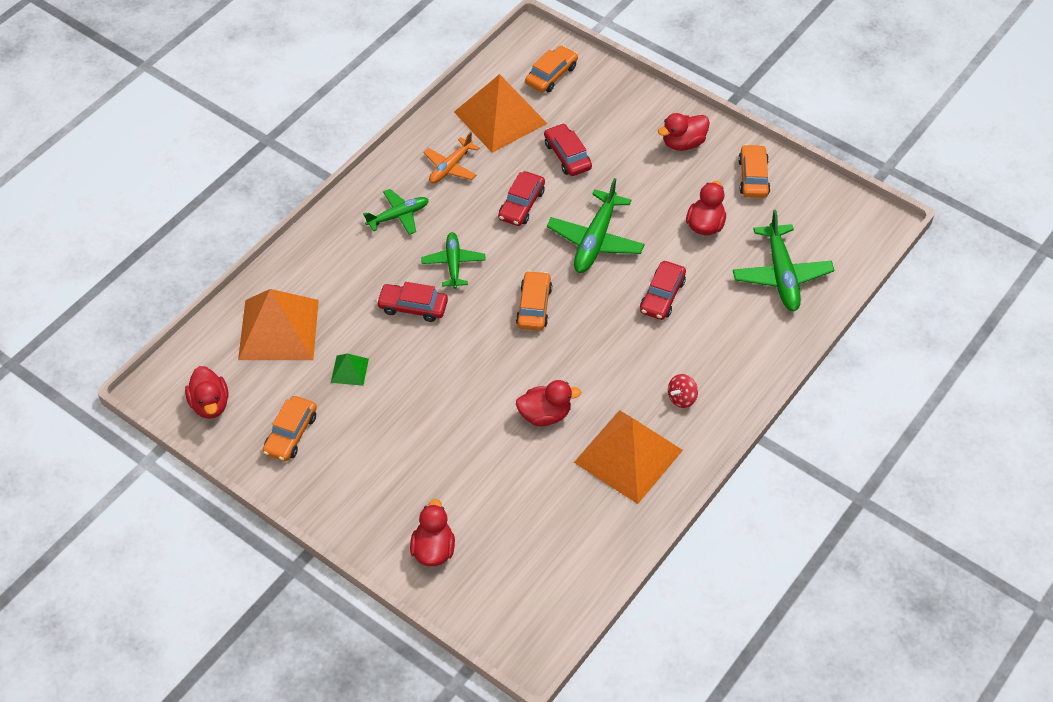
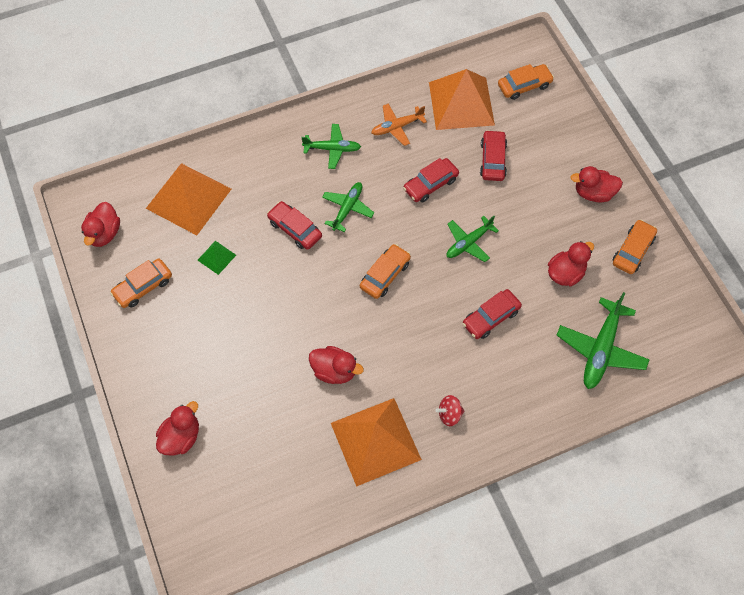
camera: 30 degrees right, 10 degrees up
green plane [547,178,645,273] -> green plane [446,216,499,262], size x0.64

